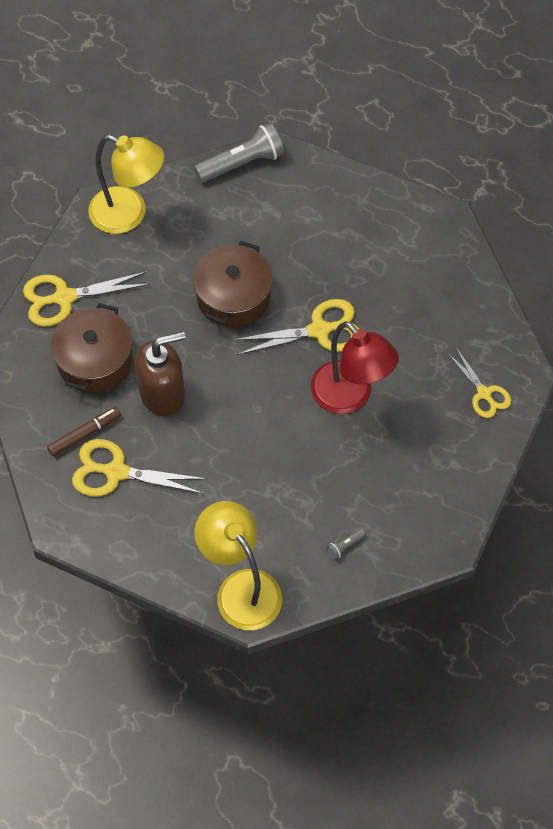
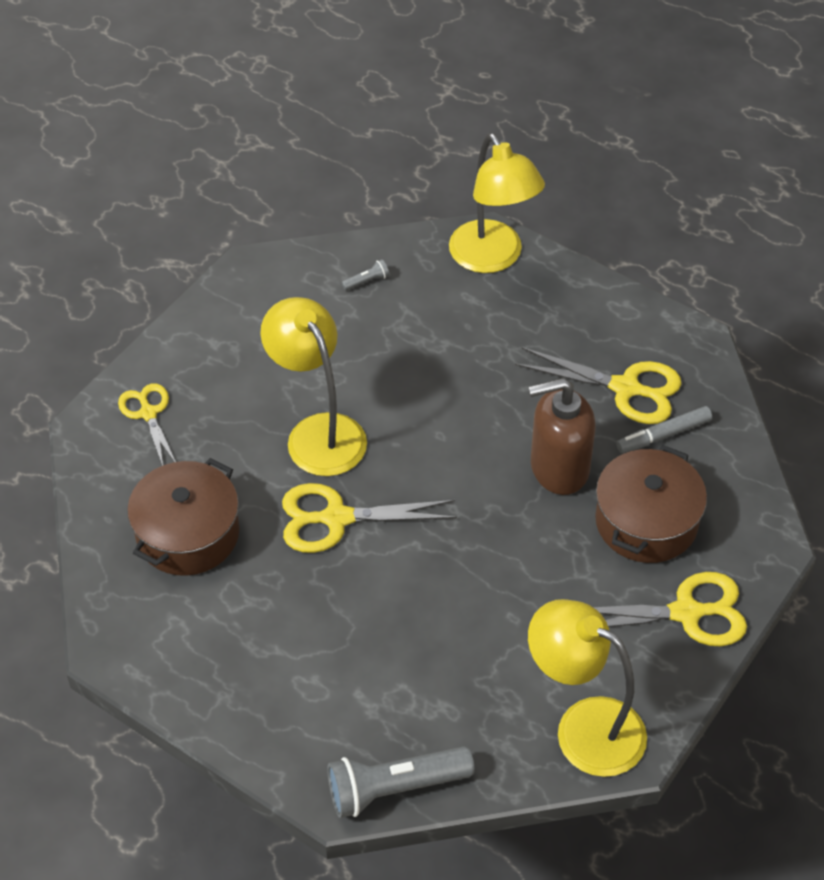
camera: 170 degrees left, 10 degrees down
brown marker [47,407,121,456] -> grey marker [616,406,712,453]
brown pot [193,241,272,328] -> brown pot moved to [127,458,239,576]
red lamp [311,321,399,414] -> yellow lamp [260,297,367,476]

